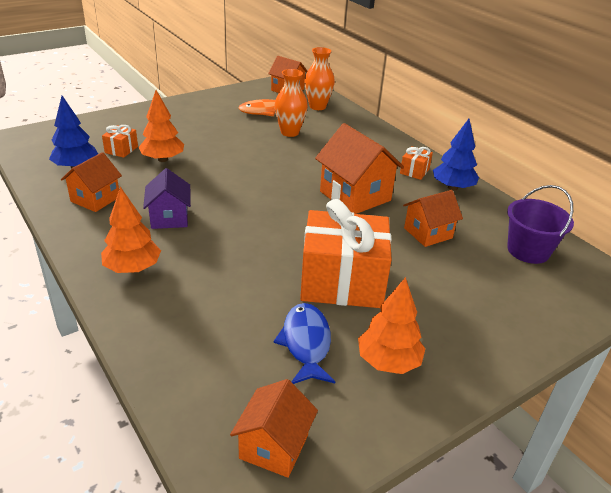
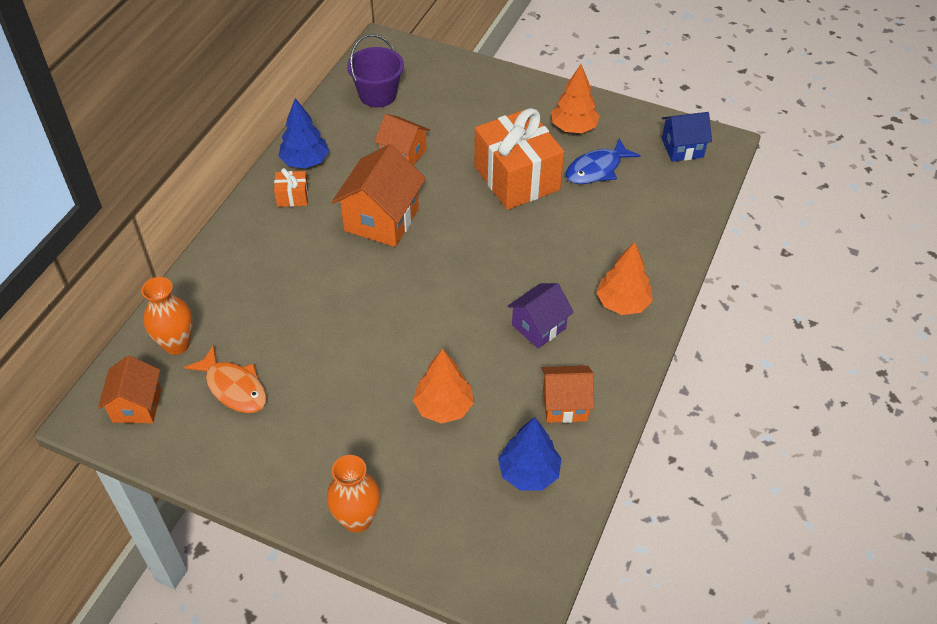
camera: 120 degrees left, 15 degrees up
orange gift [102,125,138,158] -> none
orange house [230,379,318,478] -> blue house [662,112,712,162]
orange vase [275,69,308,137] -> orange vase moved to [327,455,381,533]

